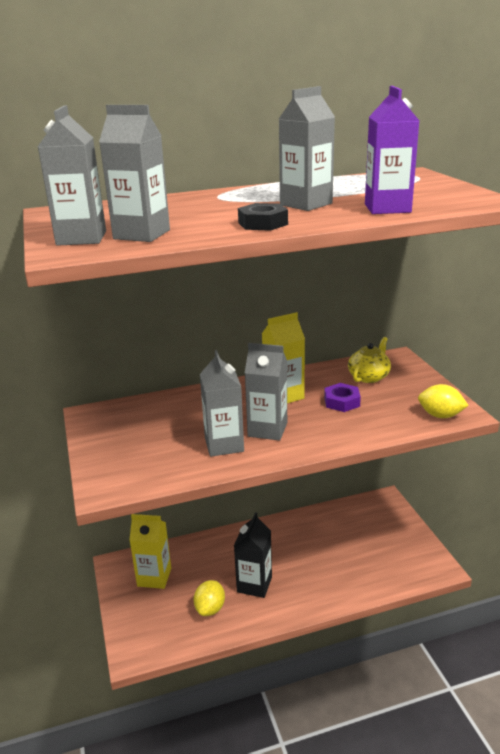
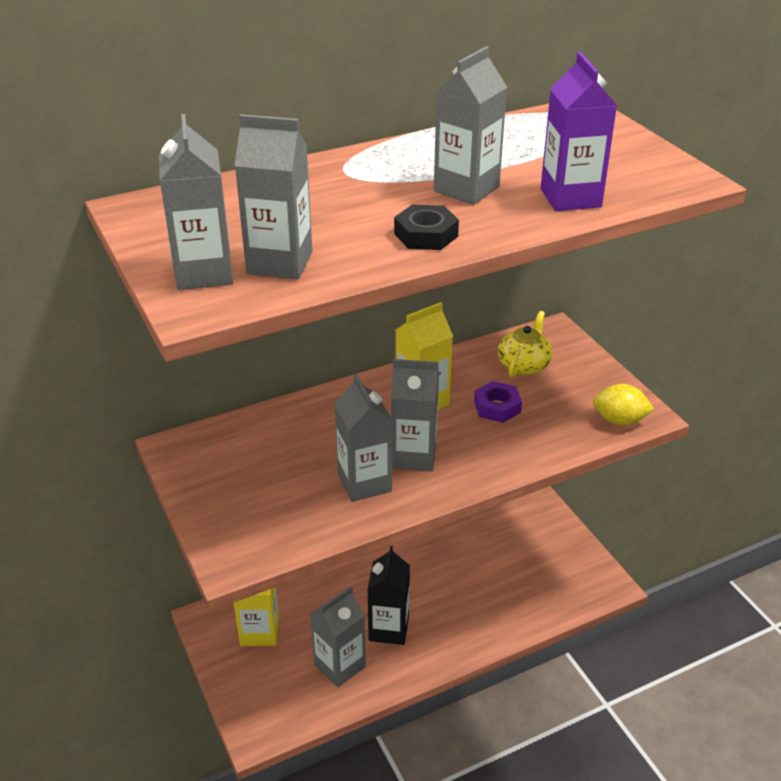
camera: 10 degrees left, 10 degrees up
yellow lemon [193,580,225,616] -> grey carton [310,586,366,687]

